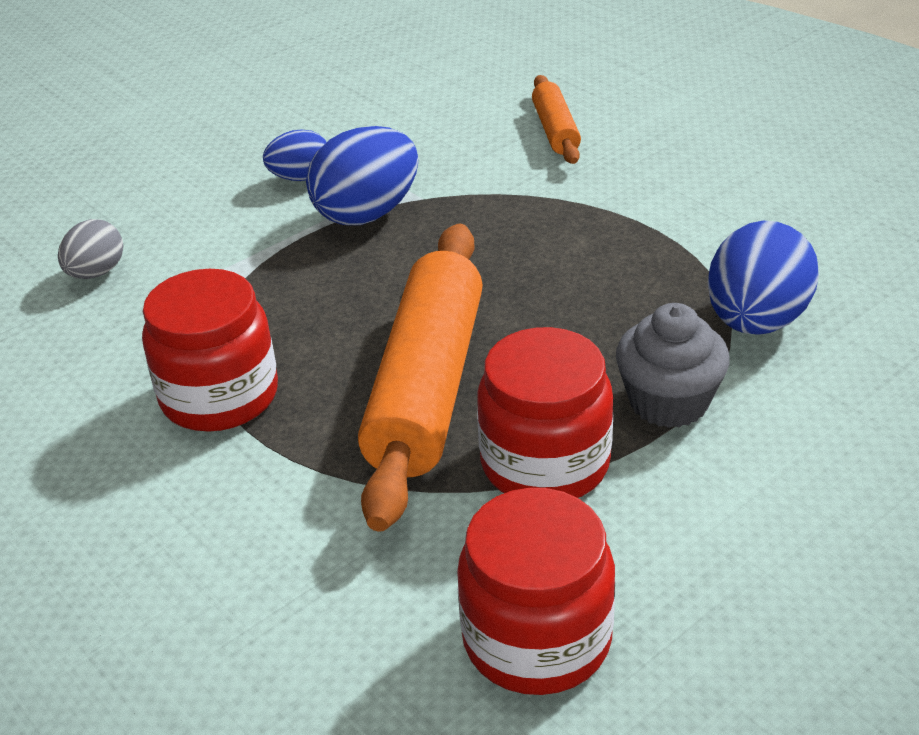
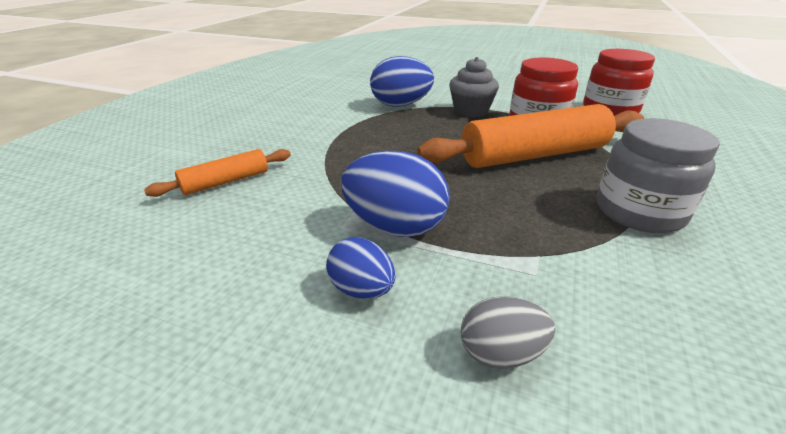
camera: 120 degrees left, 5 degrees down
grey egg [58,219,123,279] -> grey egg moved to [461,296,555,369]
red jar [142,269,278,432] -> grey jar [597,118,720,233]

